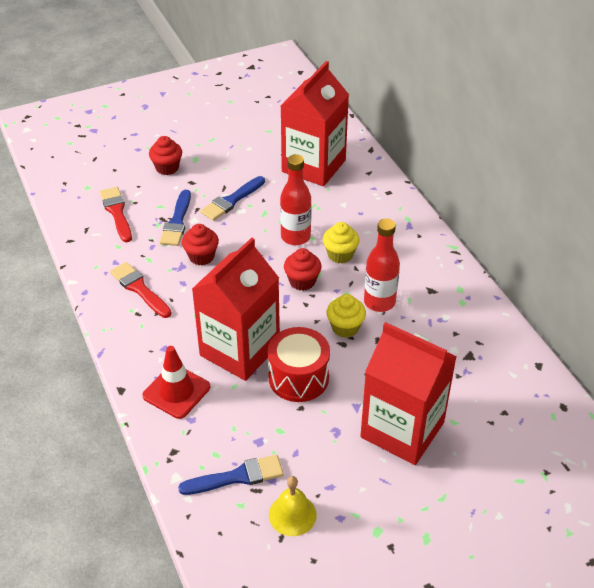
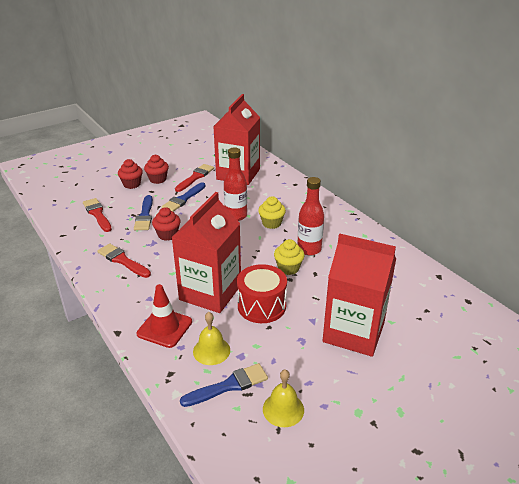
camera: 10 degrees left, 10 degrees down
red cupcake [284,248,322,291] -> red cupcake moved to [144,155,169,184]
none -> red brush [175,164,214,192]
none -> yellow bell [193,312,230,365]

